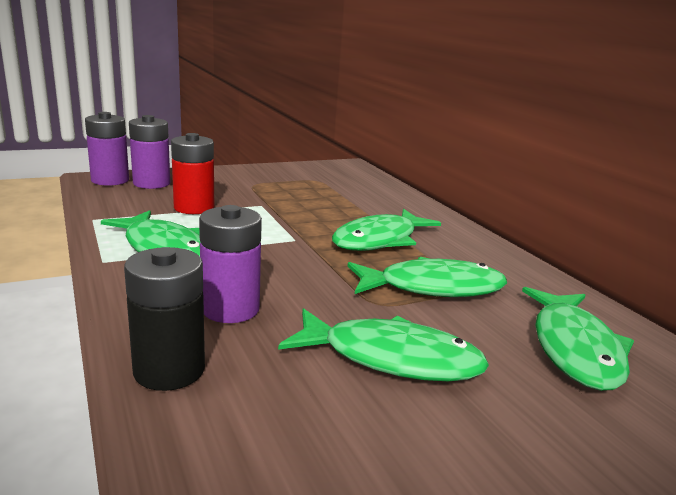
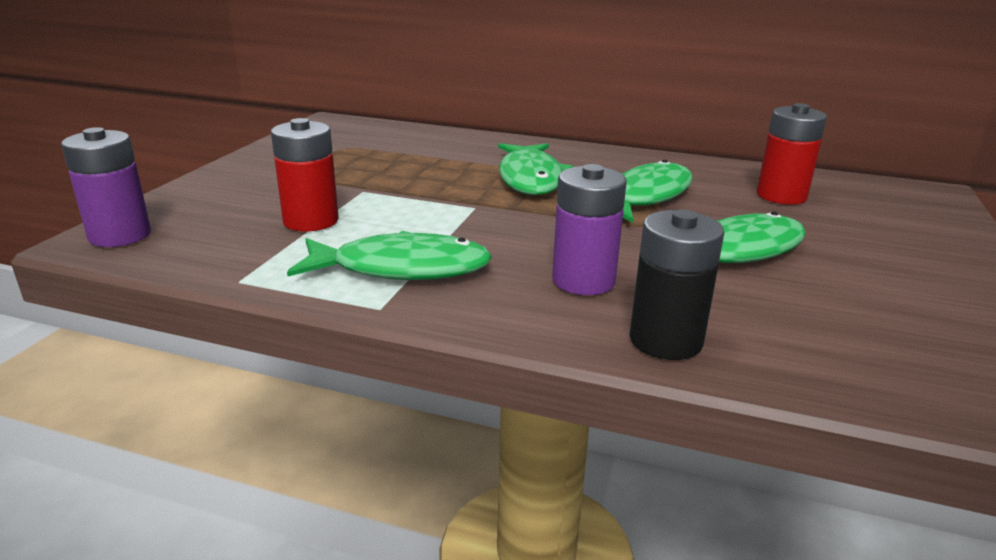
camera: 45 degrees left, 5 degrees up
purple battery [129,115,170,189] -> none
green fish [522,287,634,391] -> red battery [757,103,827,205]

